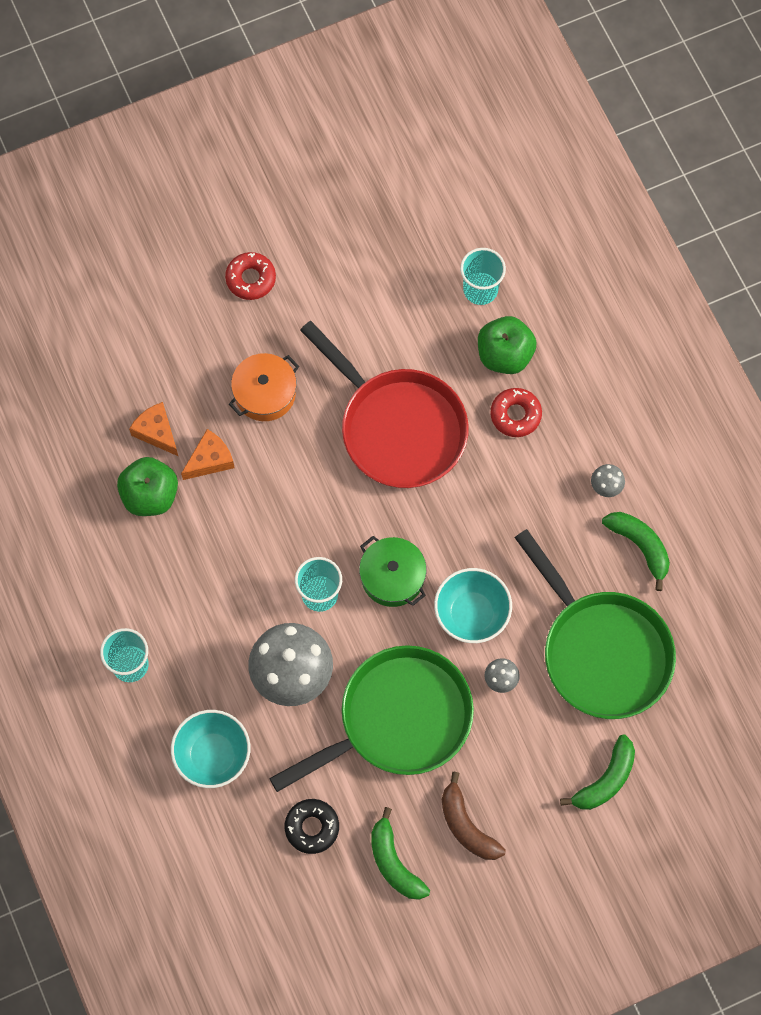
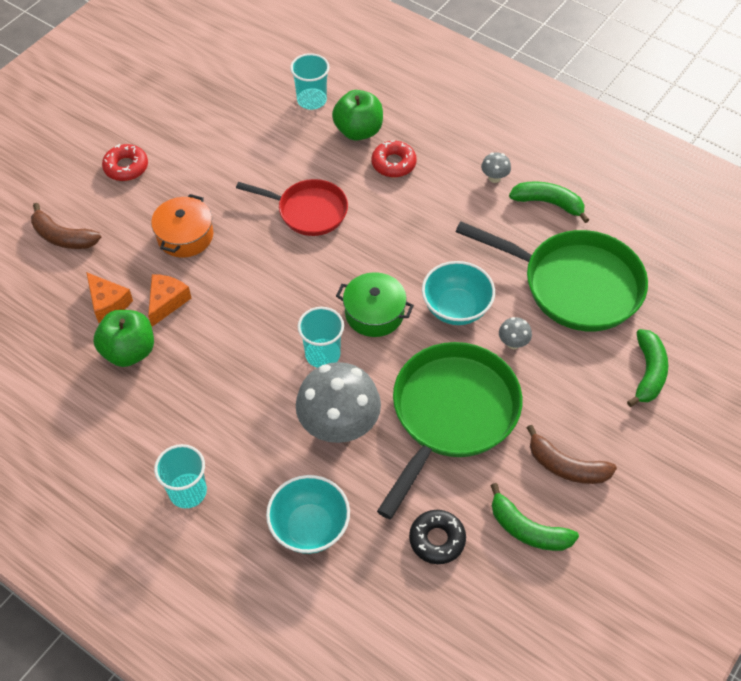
camera: 30 degrees left, 15 degrees down
orange cheese [129,402,178,456] -> orange cheese turned 150 degrees counterclockwise [86,272,133,323]
red pan [300,321,469,488] -> red pan [236,179,348,236], size x0.61
none -> brown banana [31,203,101,249]

